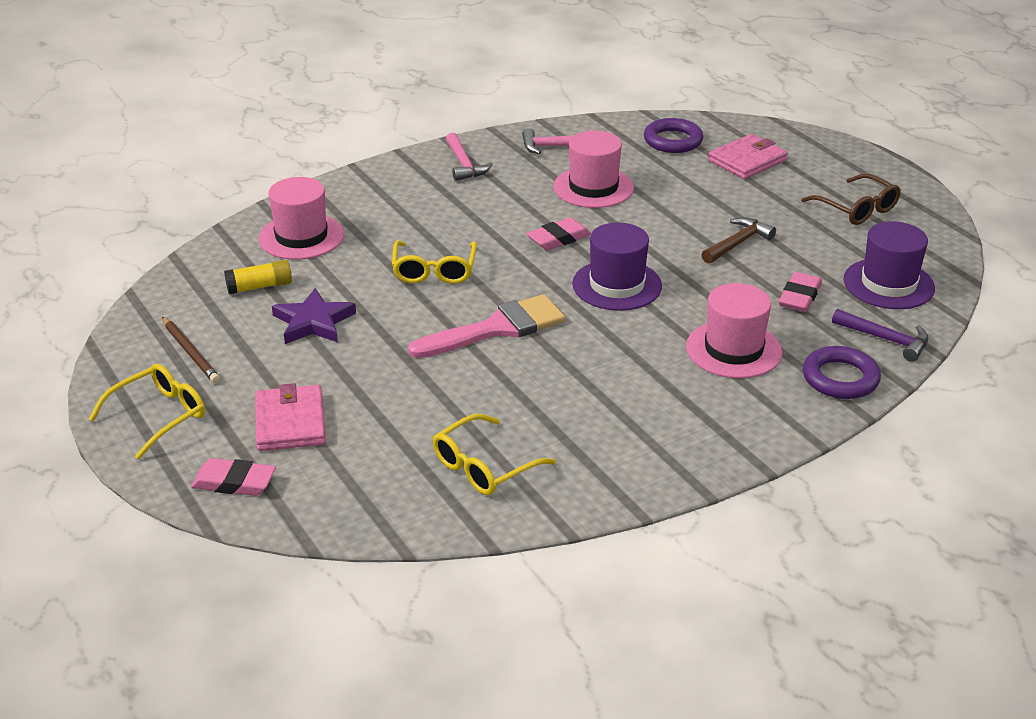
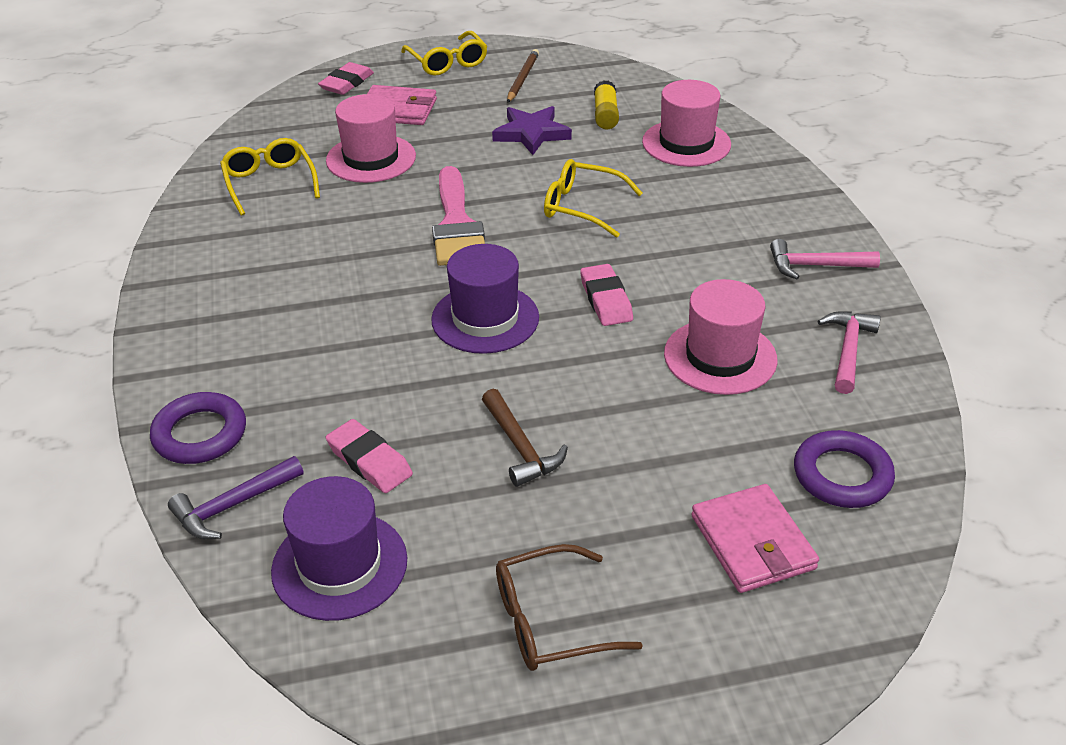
camera: 110 degrees right, 5 degrees up
brown pencil [162,317,220,383] -> brown pencil turned 120 degrees clockwise [507,49,539,103]
pink hat [686,283,782,378] -> pink hat moved to [326,94,416,183]

